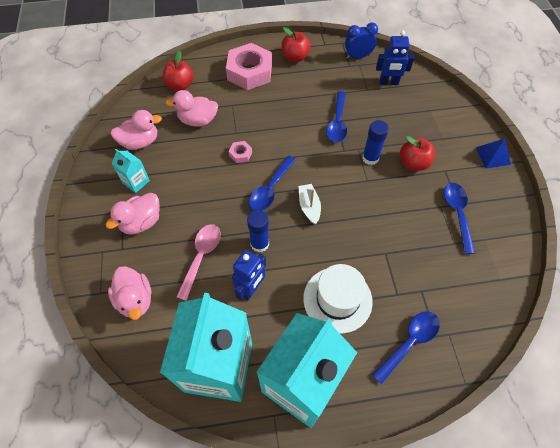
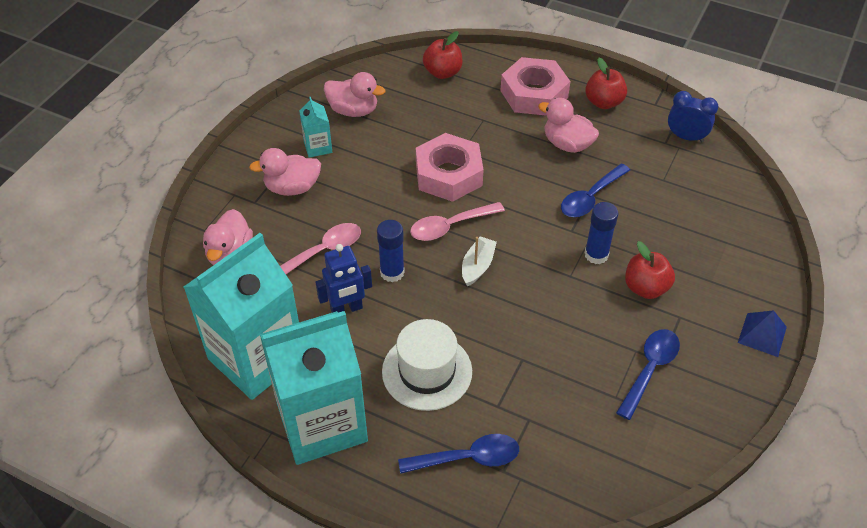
camera: 35 degrees right, 10 degrees down
pink duck [166,90,218,127] -> pink duck moved to [538,98,599,153]
pink nut [229,141,252,163] -> pink nut [416,133,483,202], size x2.37
blue spoon [249,156,296,210] -> pink spoon [410,202,505,241]
blue robot [376,31,414,85] -> none

